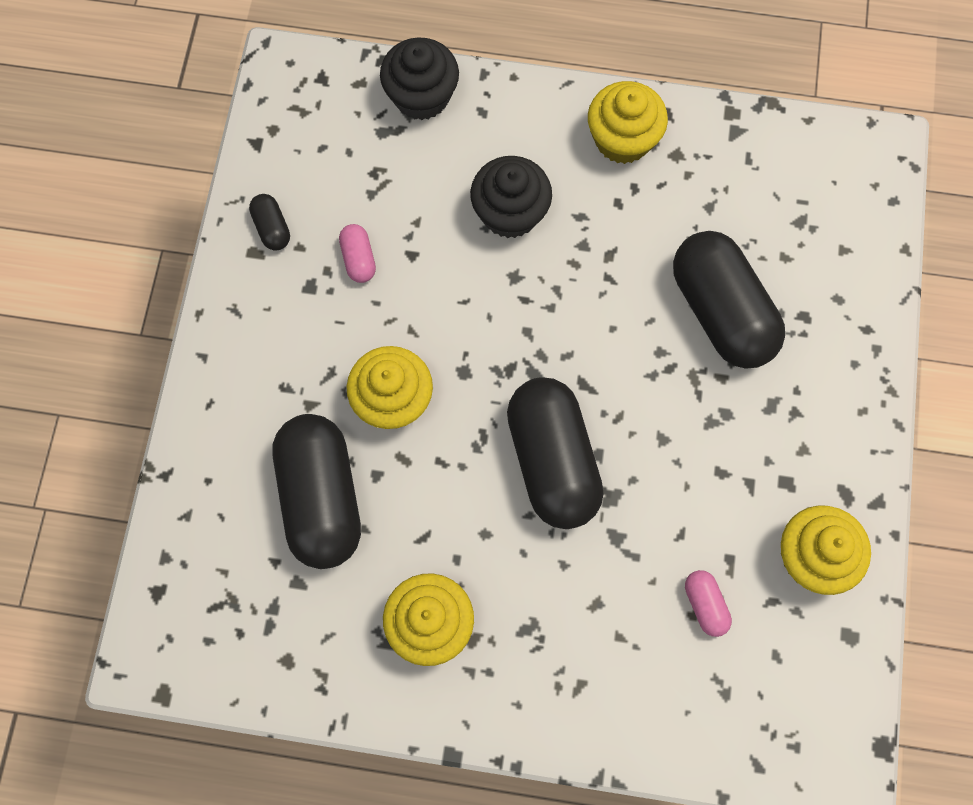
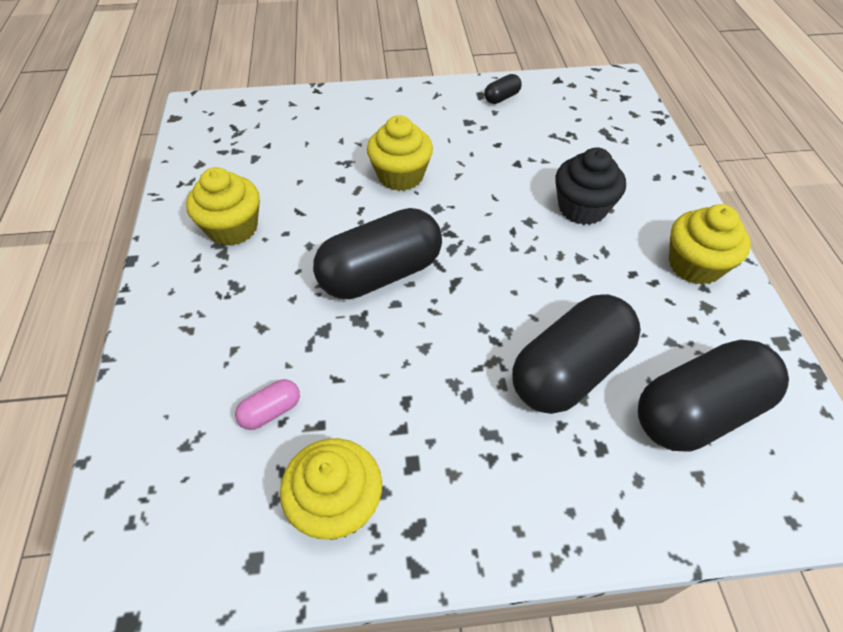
camera: 75 degrees right, 20 degrees down
black capsule [273,414,361,569] -> black capsule moved to [638,340,789,452]
pink capsule [339,224,376,283] -> none
black cupcake [380,37,459,120] -> none

